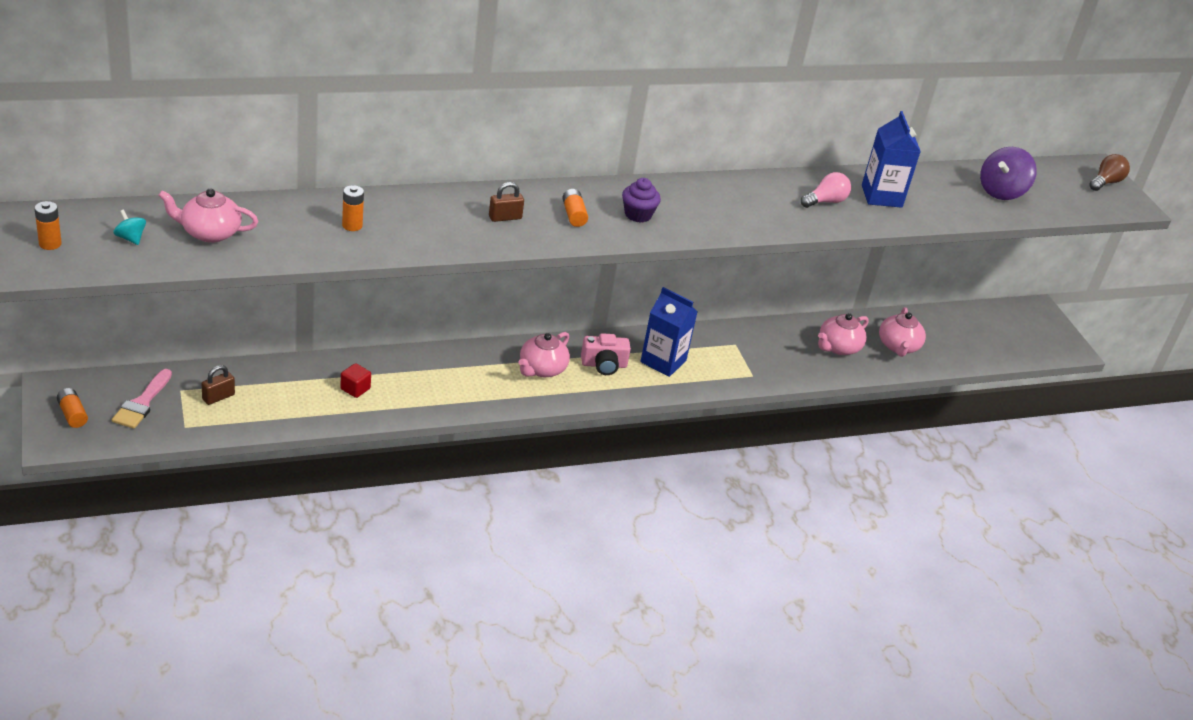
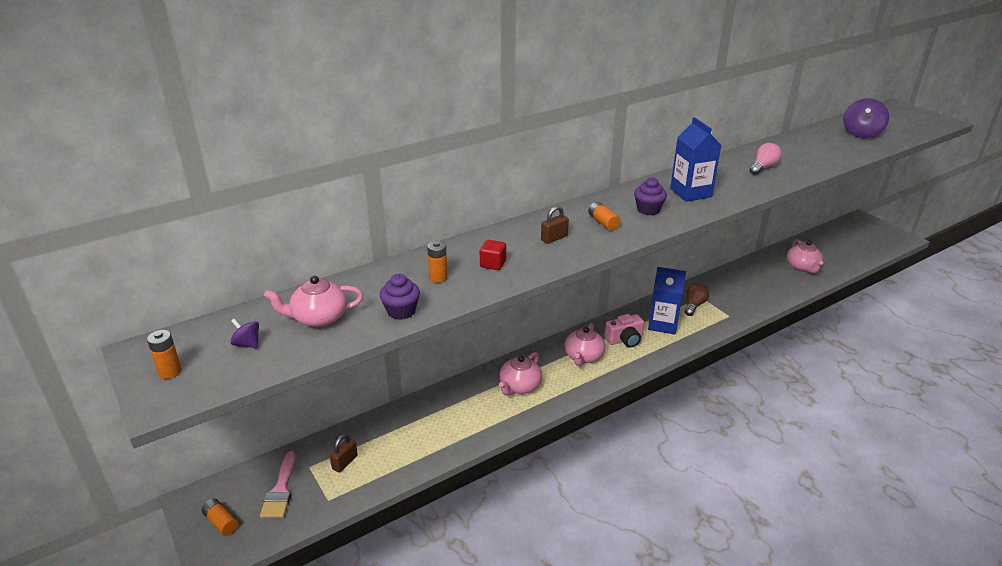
camera: 10 degrees left, 5 degrees down
turquoise spinning top [113,210,146,245] -> purple spinning top [230,319,259,348]
red cube [340,363,371,398] -> red cube moved to [480,240,506,270]
pink teapot [818,313,869,355] -> pink teapot moved to [499,352,542,396]
blue carton [862,111,921,208] -> blue carton moved to [670,117,721,202]
brown light bulb [1089,154,1130,191] -> brown light bulb moved to [685,283,709,316]
none -> purple cupcake [380,274,420,320]

